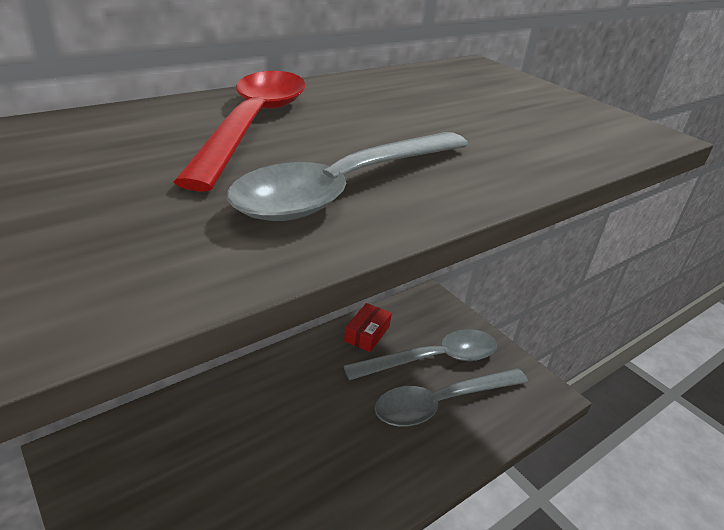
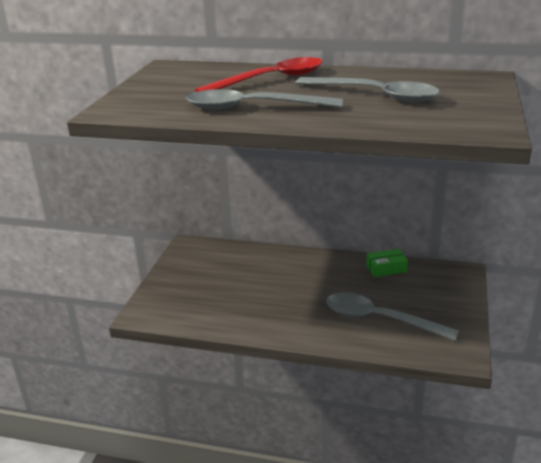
camera: 55 degrees right, 5 degrees down
red box [344,303,392,352] -> green box [366,249,408,277]
grey spoon [344,329,497,380] -> grey spoon moved to [296,77,440,102]

